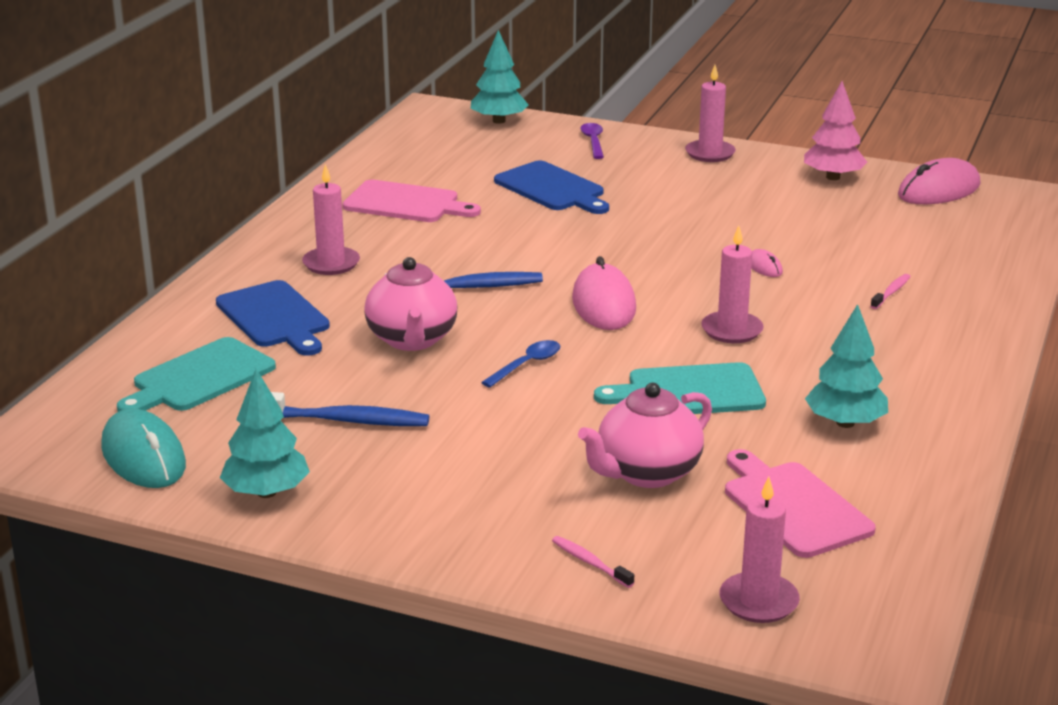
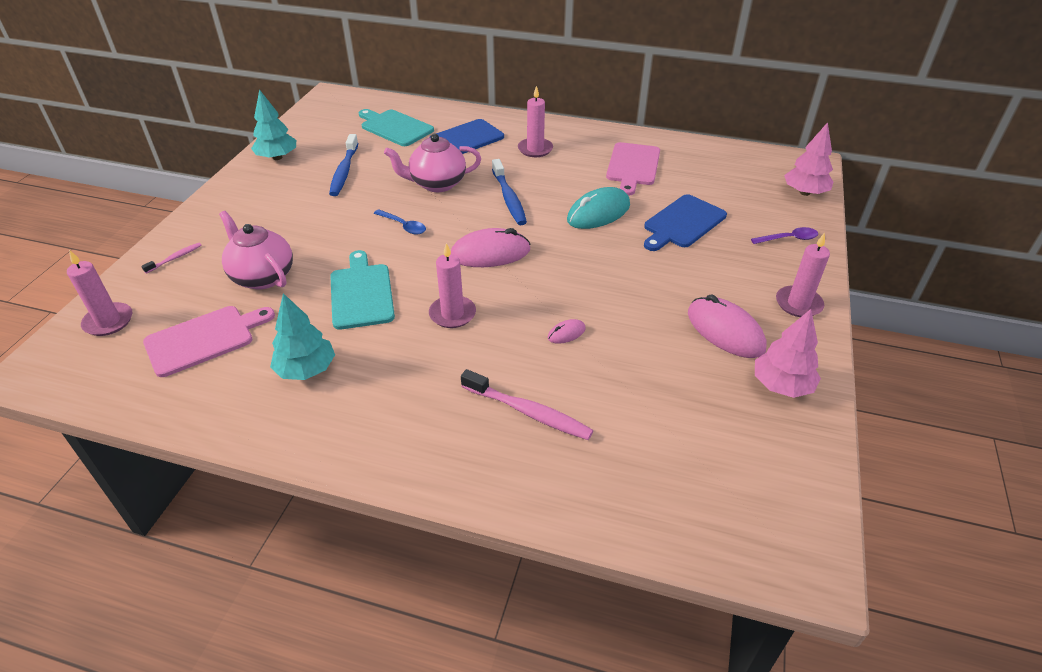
camera: 85 degrees right, 15 degrees up
turquoise mouse [101,409,186,488] -> turquoise mouse moved to [567,187,630,229]
turquoise tree [471,30,529,124] -> pink tree [784,122,833,196]
pink toothbrush [870,274,911,309] -> pink toothbrush [461,369,594,440], size x1.92
pink mouse [898,158,980,204] -> pink mouse moved to [688,294,767,358]

